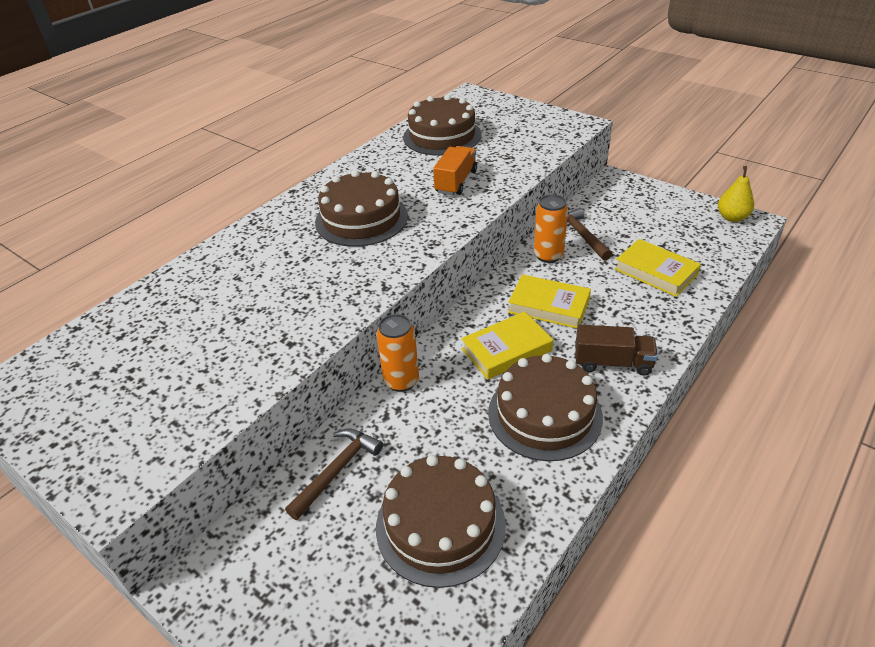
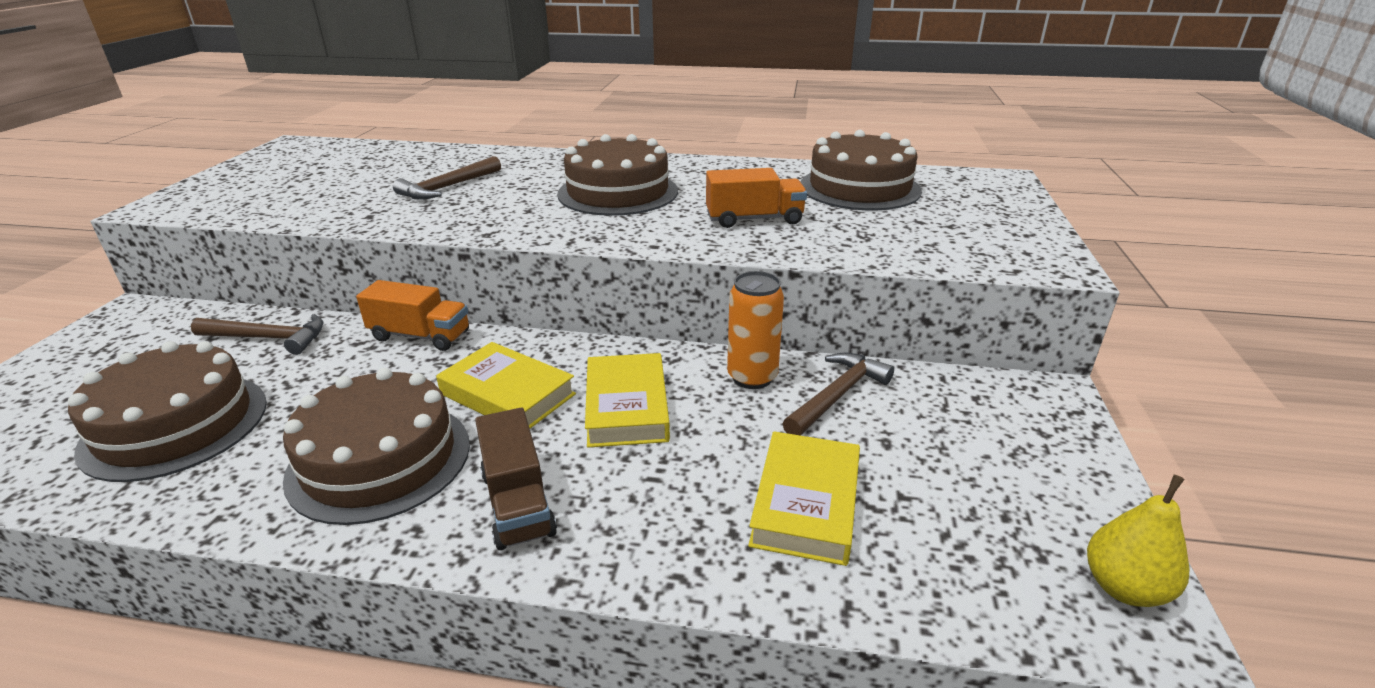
camera: 60 degrees right, 10 degrees down
orange can [376,314,419,392] -> orange truck [356,280,469,351]
none -> brown hammer [393,156,501,200]

